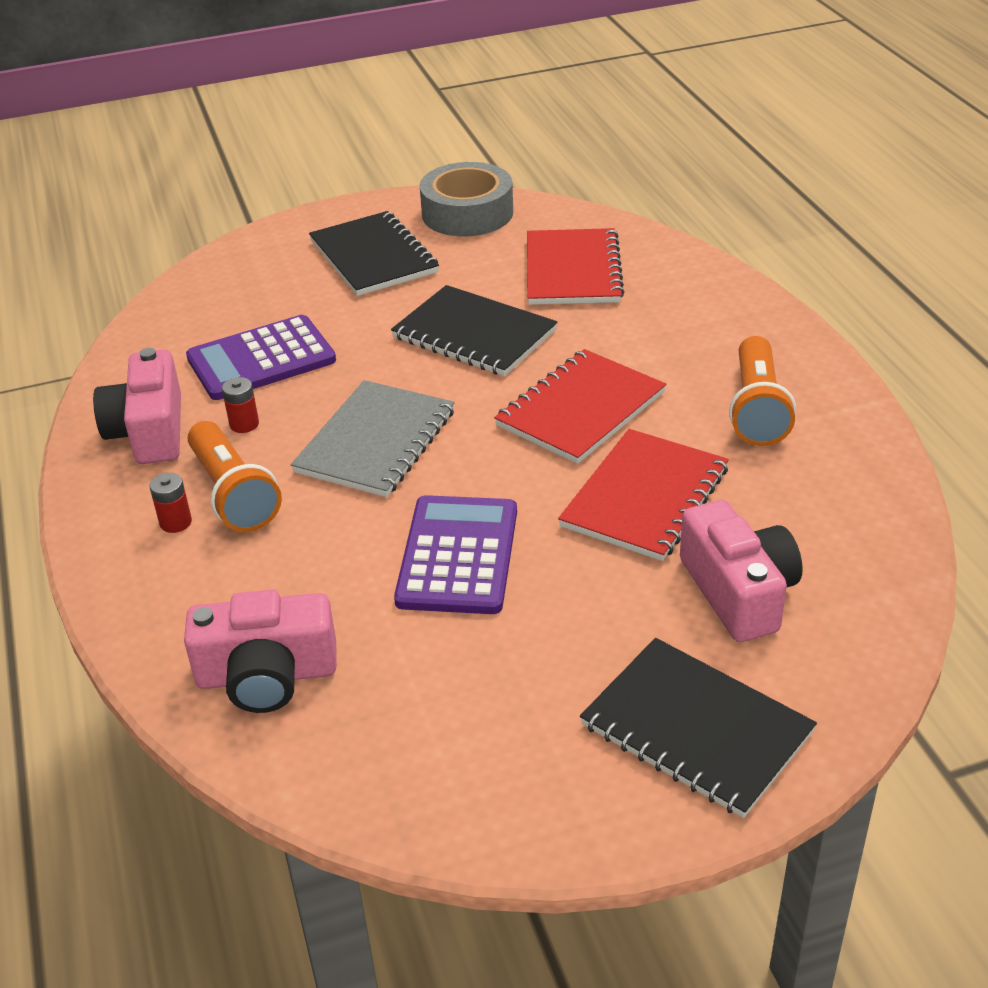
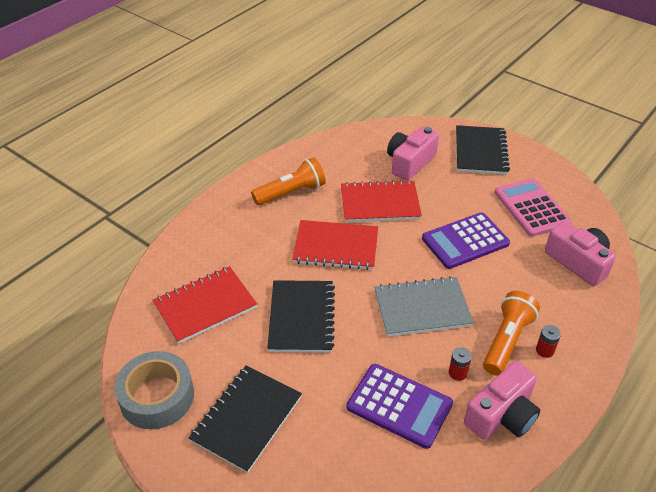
camera: 125 degrees left, 5 degrees up
none -> pink calculator [495,178,572,237]

